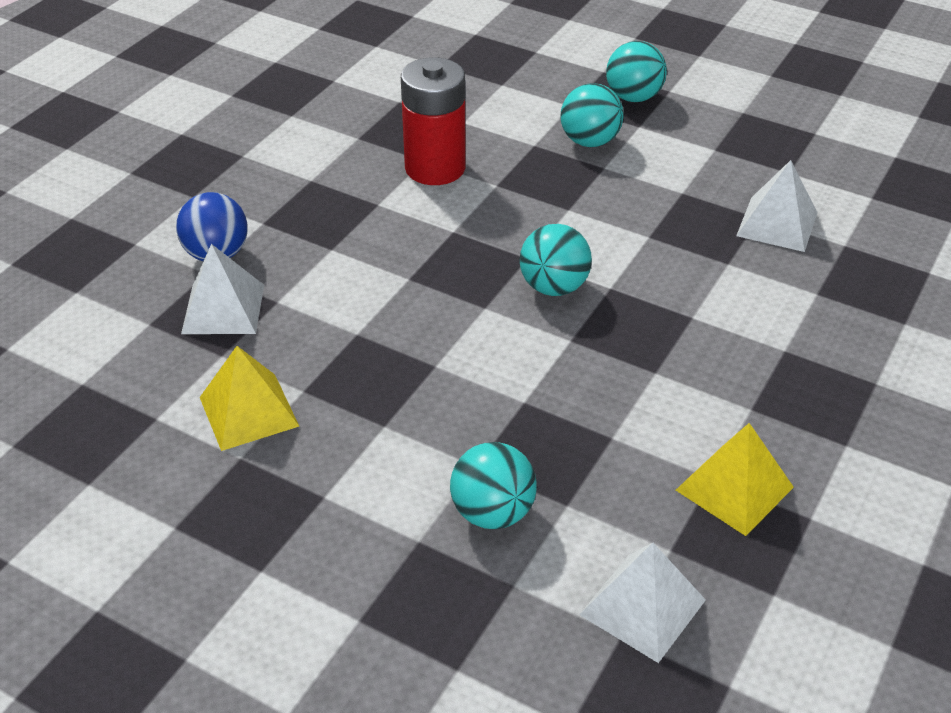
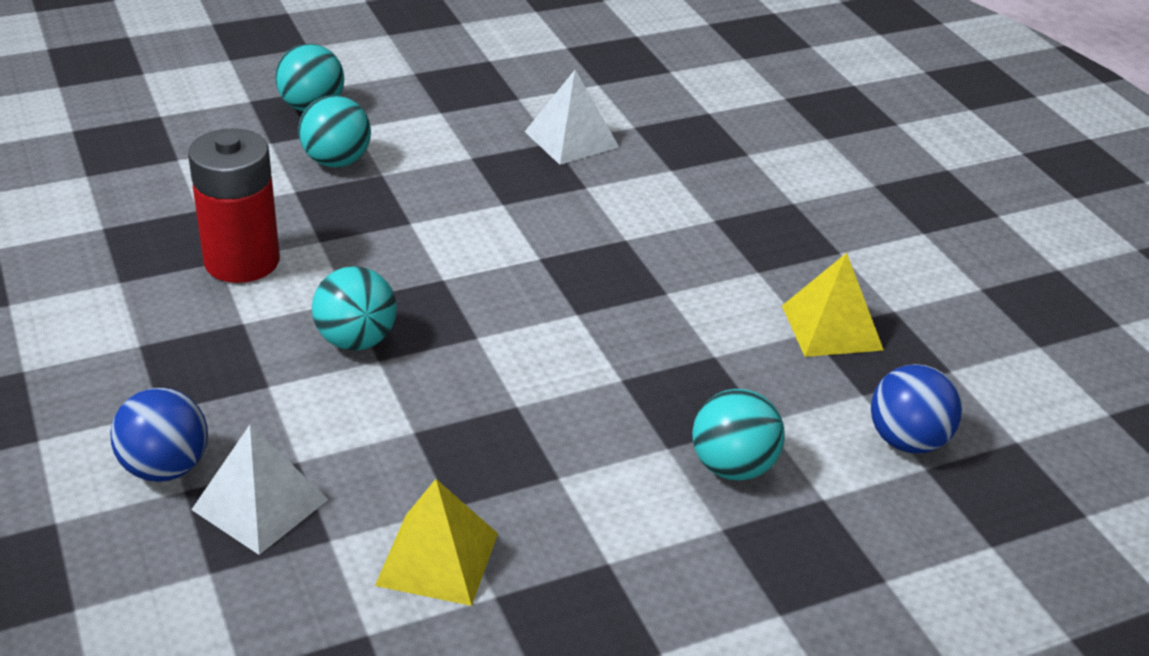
camera: 55 degrees left, 5 degrees down
turquoise ball [520,224,592,296] -> turquoise ball moved to [312,266,397,351]
white pyramid [579,543,706,663] -> blue ball [871,364,962,454]

